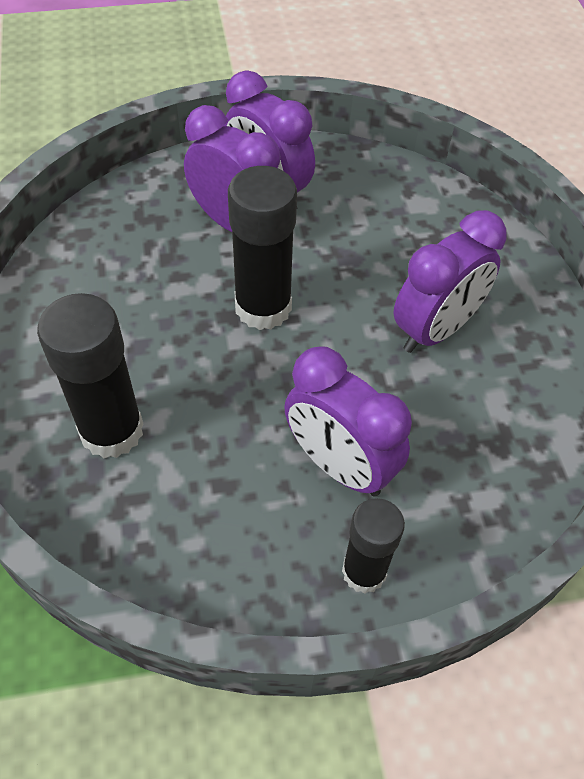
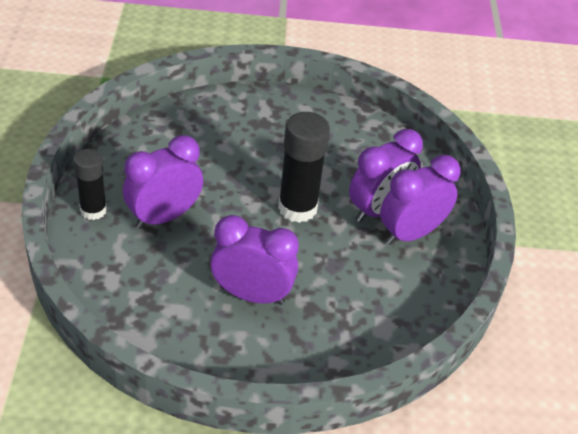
camera: 100 degrees right, 10 degrees down
black glue stick [37,293,143,458] -> none
purple clock [393,210,507,353] -> purple clock turned 135 degrees clockwise [210,215,299,305]

